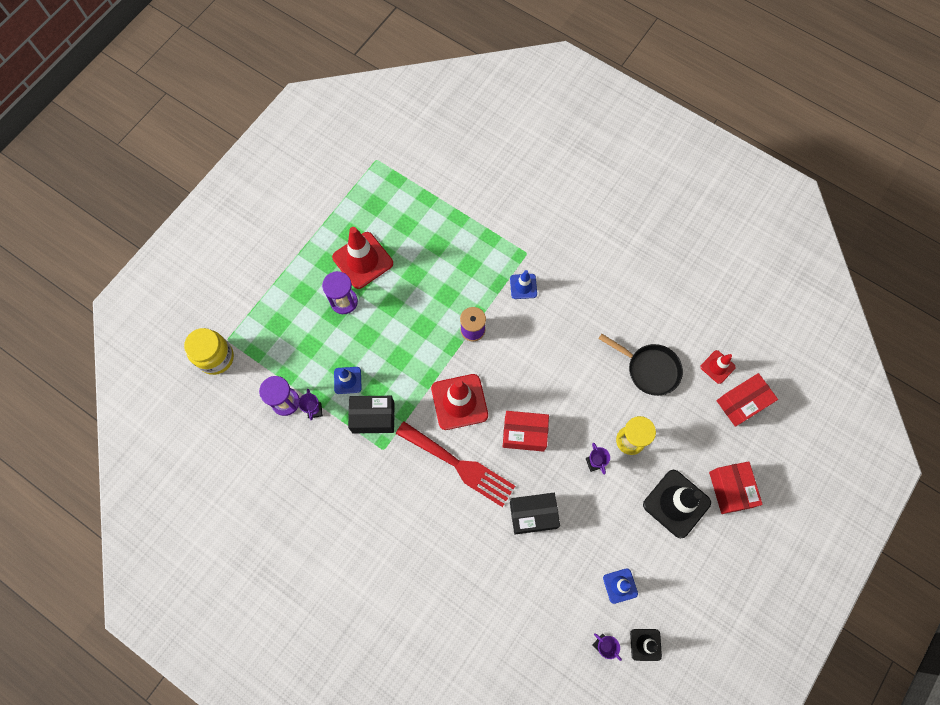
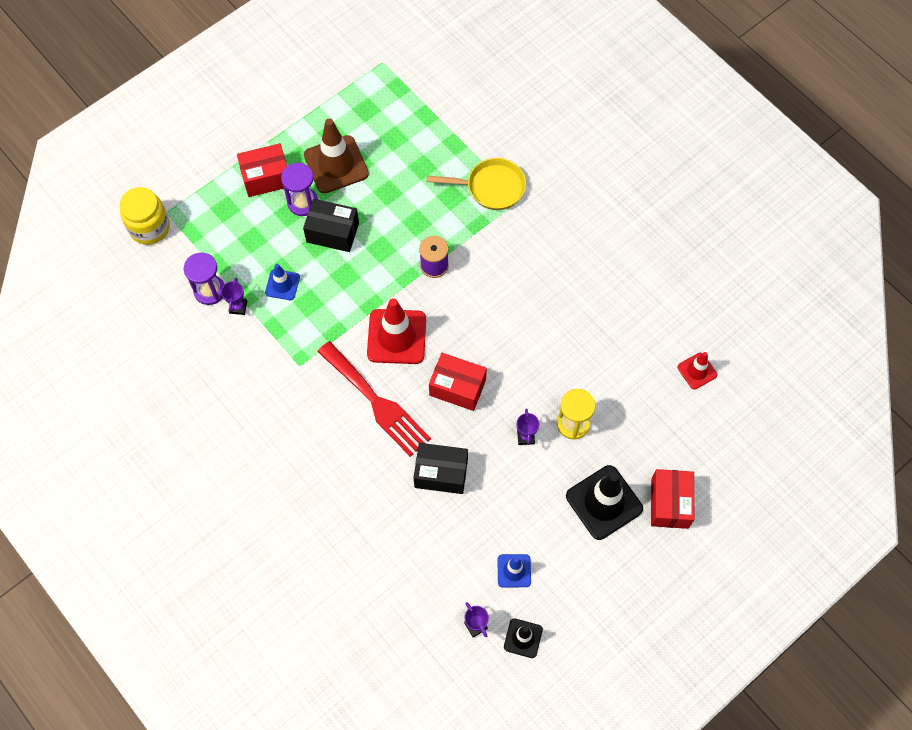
camera: 15 degrees right, 5 degrees down
red traffic cone [332,227,393,289] -> brown traffic cone [304,118,369,193]
black box [348,396,395,433] -> black box moved to [303,199,359,252]
blue traffic cone [510,270,537,299] -> none
black pan [599,334,683,396] -> none
red box [717,373,778,427] -> red box moved to [237,143,287,197]
none -> yellow pan [427,158,526,210]

